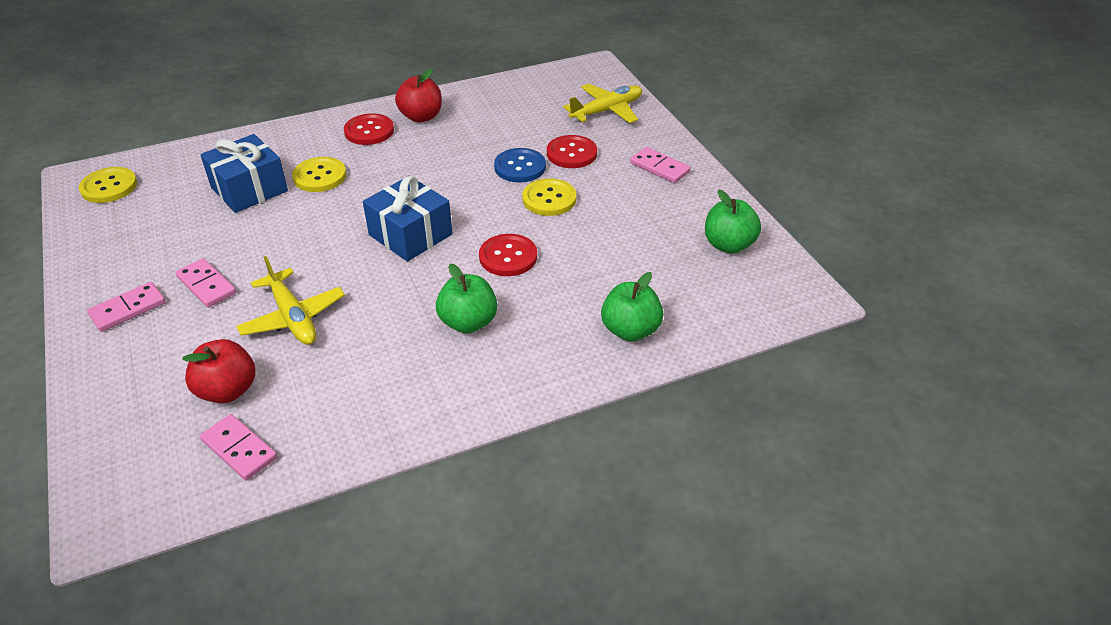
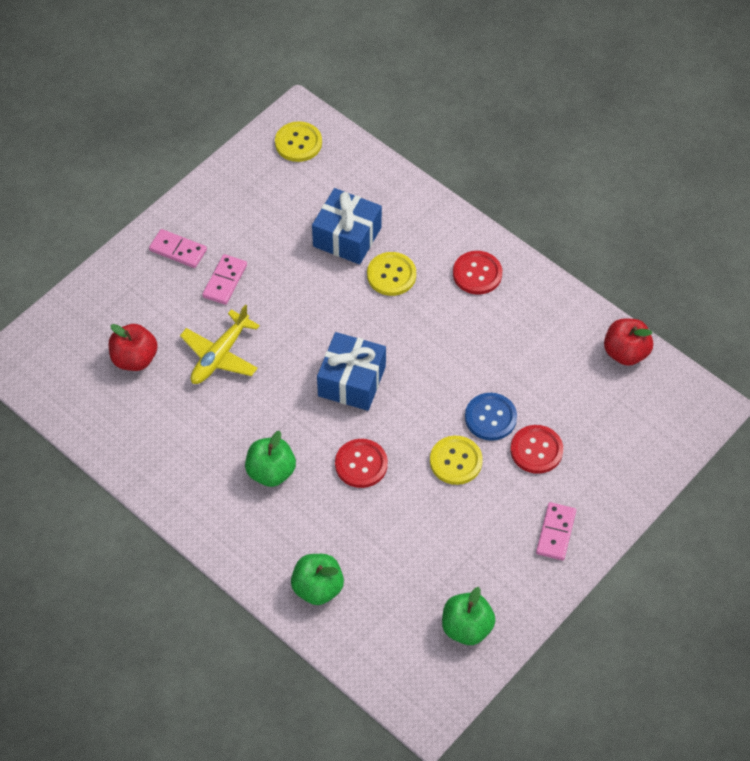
camera: 65 degrees right, 15 degrees up
pink domino [200,414,277,481] -> none
red apple [395,68,442,122] -> red apple moved to [604,318,653,366]
yellow plane [563,84,642,123] -> none

